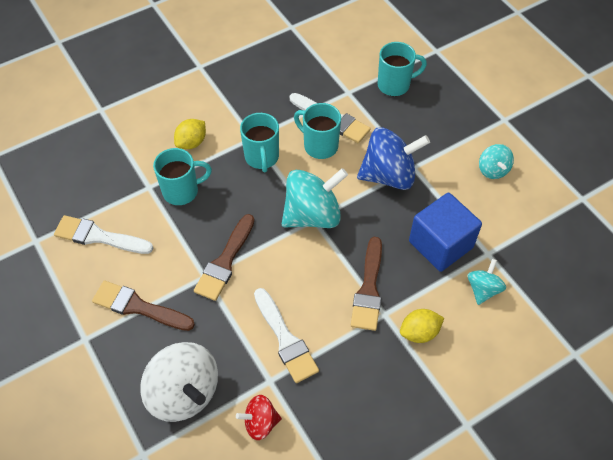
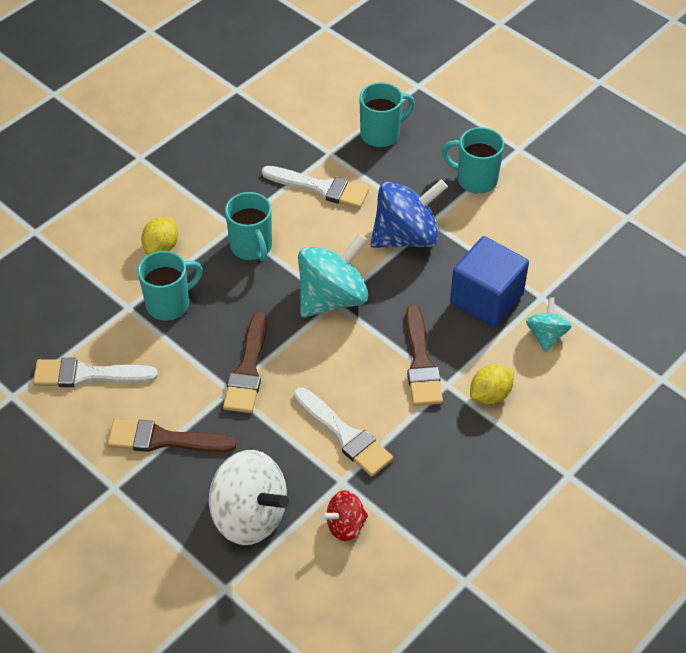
camera: 15 degrees left, 5 degrees down
turquoise mug [294,103,341,159] -> turquoise mug moved to [442,127,504,194]
turquoise spinning top [479,144,514,179] -> none

